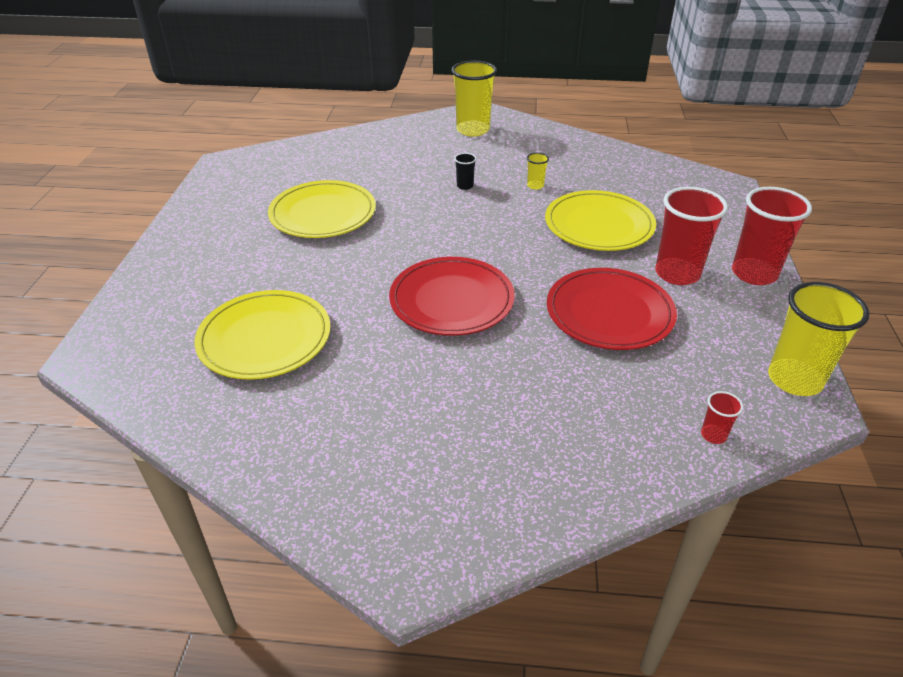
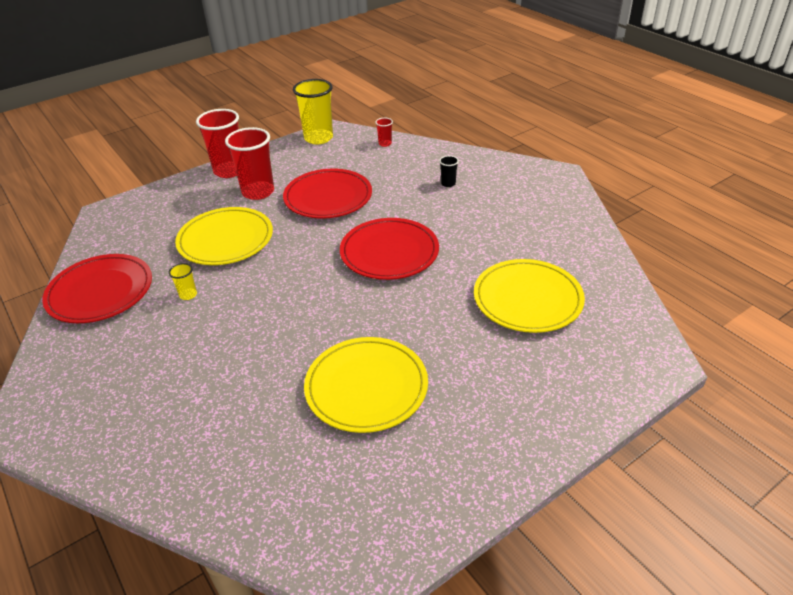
camera: 130 degrees left, 0 degrees up
yellow cup [451,61,497,137] -> none
black cup [454,153,477,190] -> black cup moved to [439,156,459,187]
none -> red plate [42,254,152,323]

